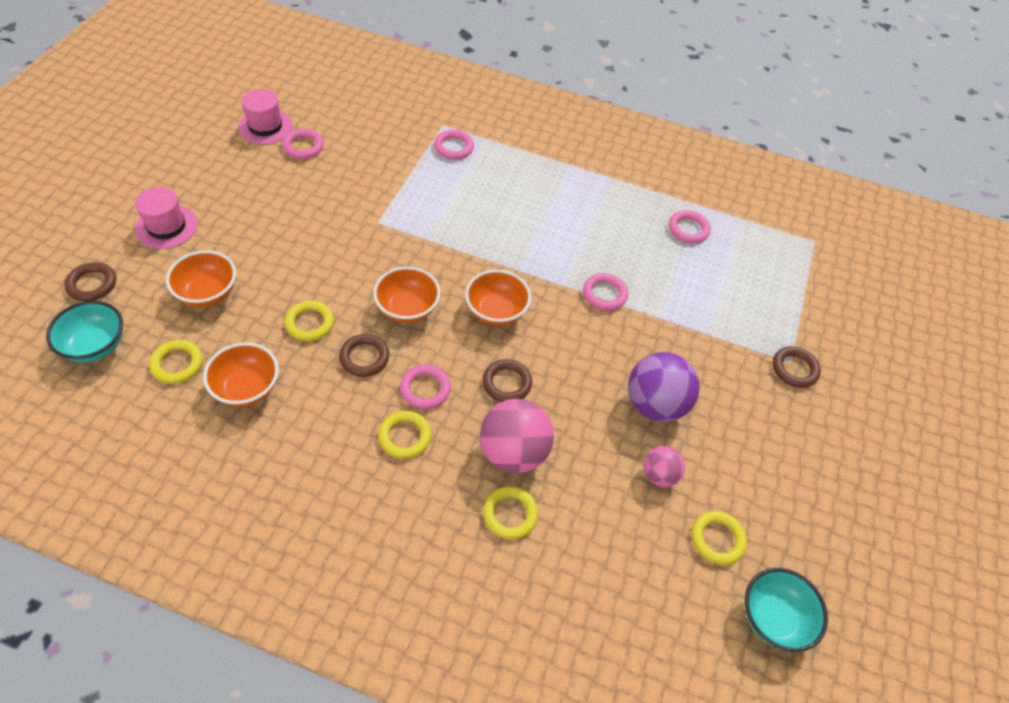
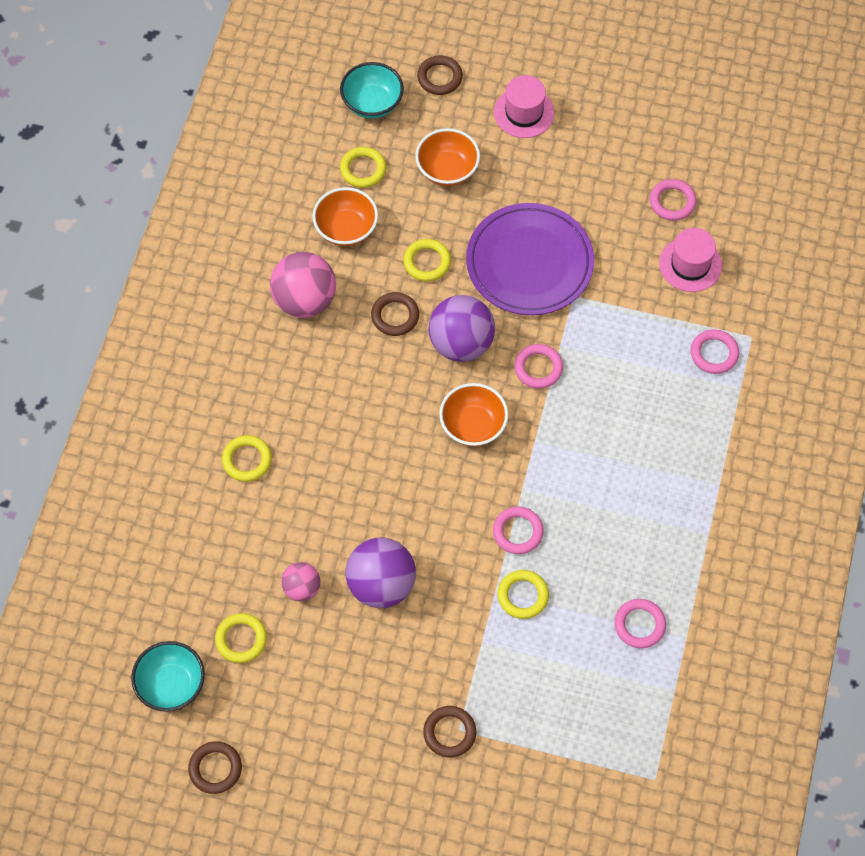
camera: 90 degrees right, 10 degrees up
pink hat [238,89,293,144] -> pink hat moved to [659,228,722,292]
orange bowl [373,267,440,323] -> purple ball [429,295,495,362]
yellow ring [378,411,432,459] -> yellow ring moved to [498,570,549,619]
pink ring [400,365,451,409] -> pink ring moved to [514,344,563,389]
pink ball [480,399,554,473] -> pink ball moved to [270,252,336,318]
brown ring [482,359,532,402] -> brown ring moved to [188,741,242,794]
none -> purple plate [466,203,594,315]

